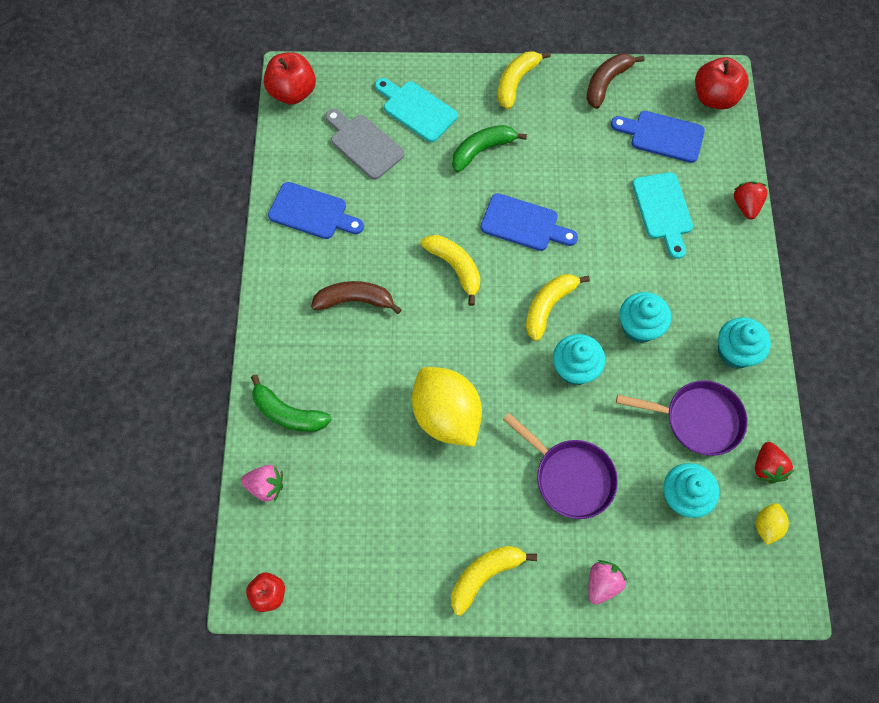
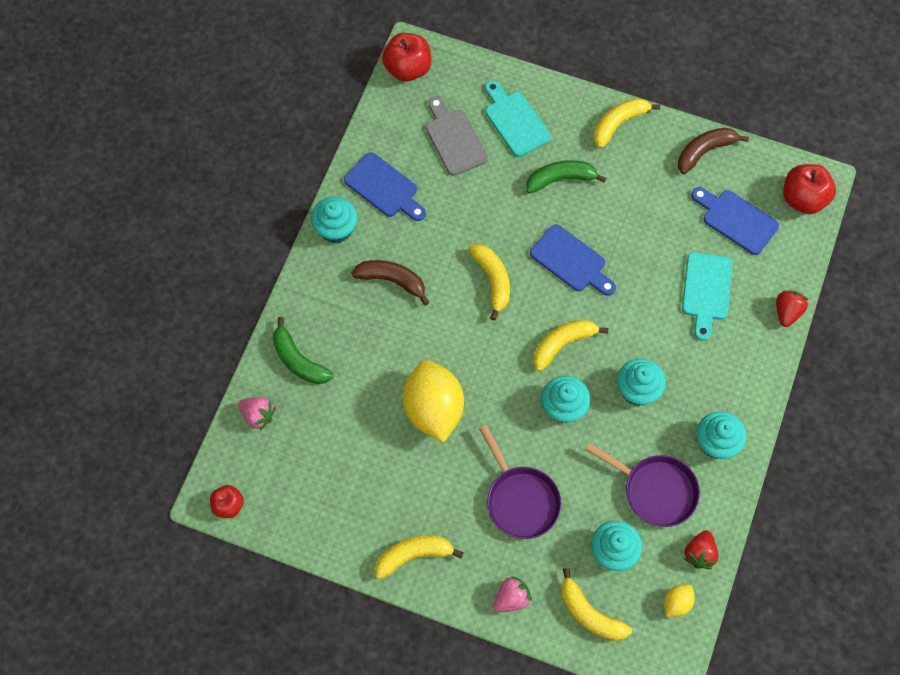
camera: 20 degrees right, 0 degrees up
none -> turquoise cupcake [311,196,357,243]
none -> yellow banana [561,568,632,641]

